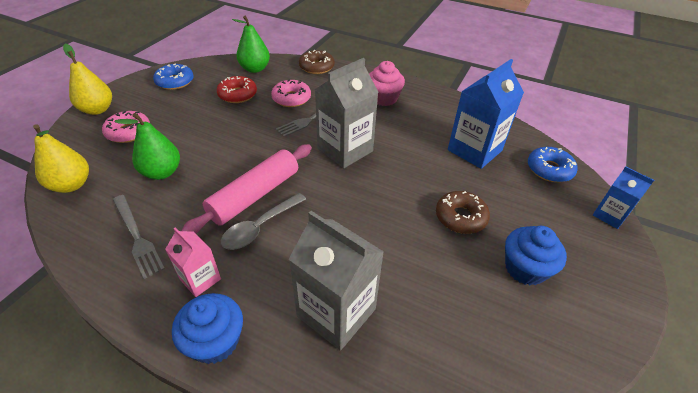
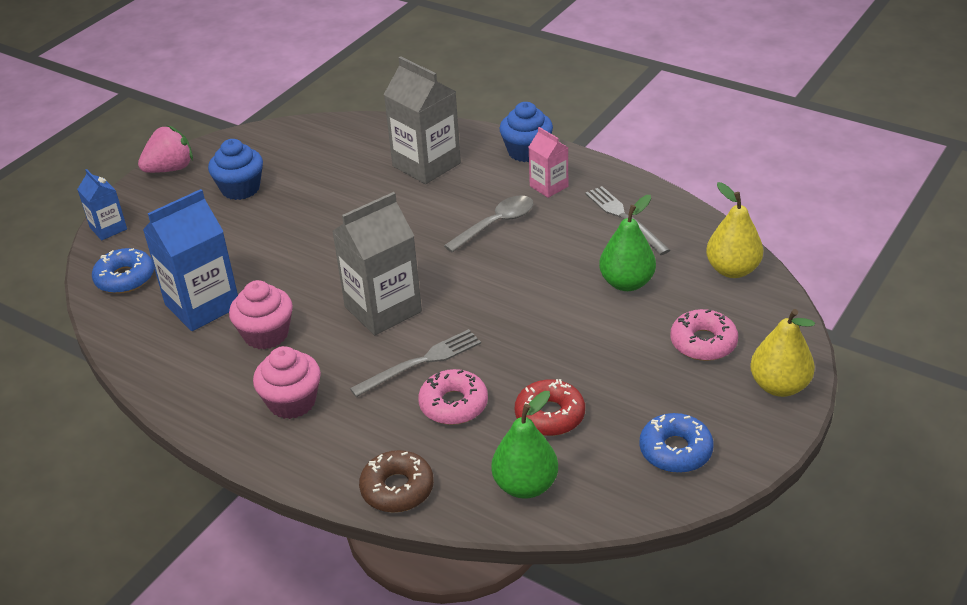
camera: 170 degrees left, 5 degrees down
pink rolling pin [181,144,312,234] -> none
brown donut [436,191,490,234] -> none
none -> pink strawberry [138,125,193,173]
none -> pink cupcake [229,280,293,350]

